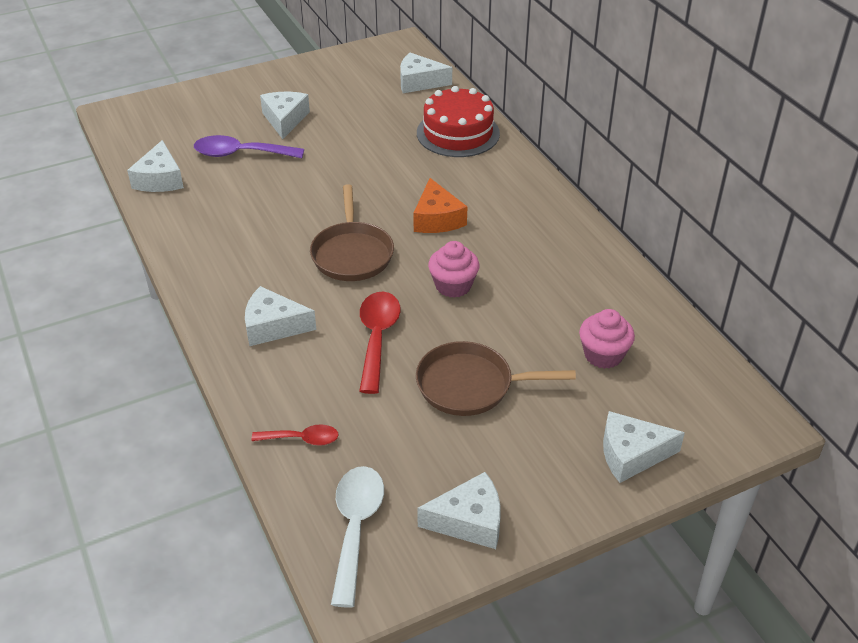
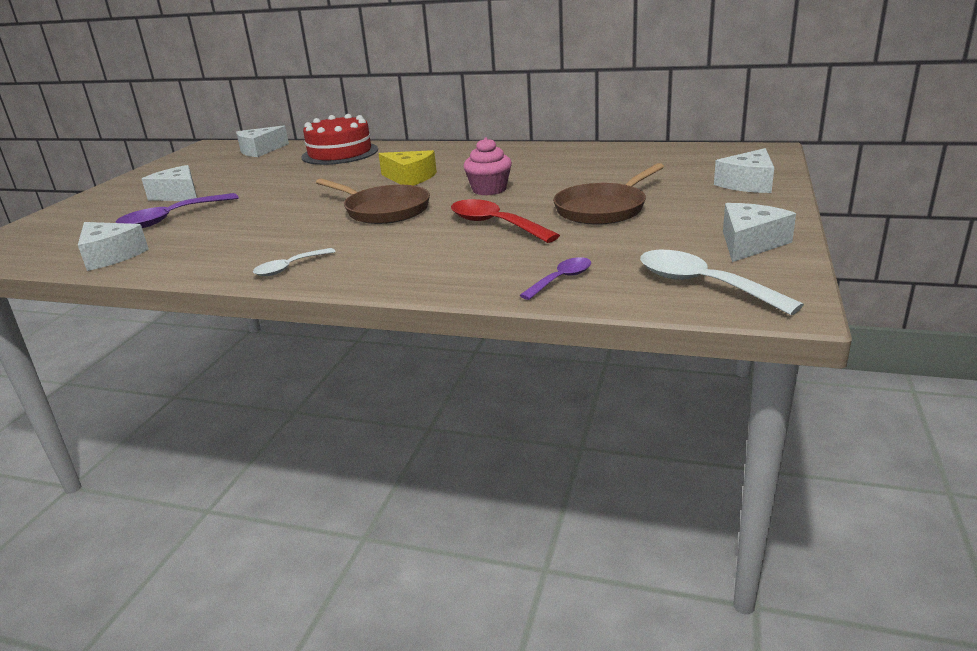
camera: 45 degrees left, 15 degrees down
white cheese [245,286,316,346] -> none
red spoon [251,424,339,446] -> purple spoon [520,257,591,300]
orange cheese [413,178,467,233] -> yellow cheese [379,150,437,185]
pink cupcake [579,309,635,369] -> none
none -> white spoon [253,248,336,276]

